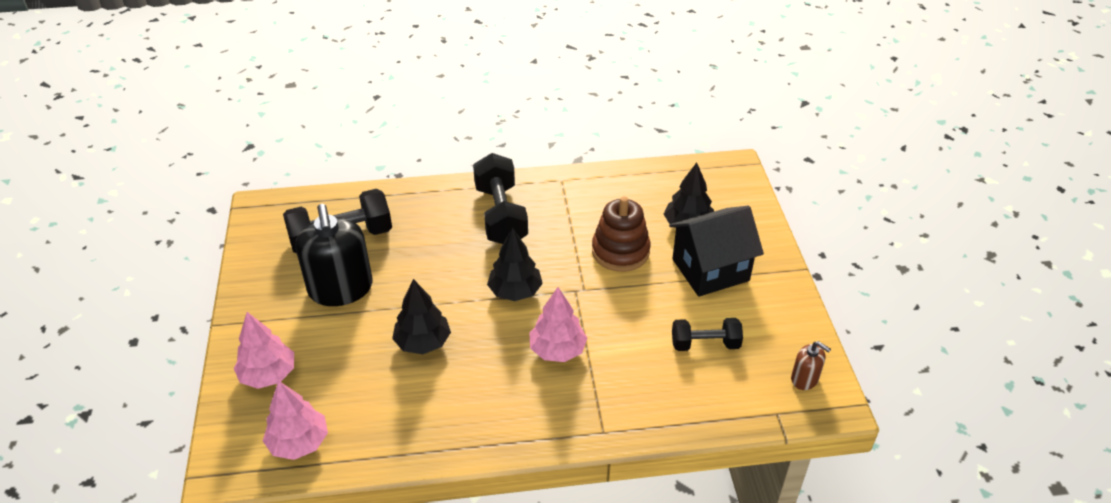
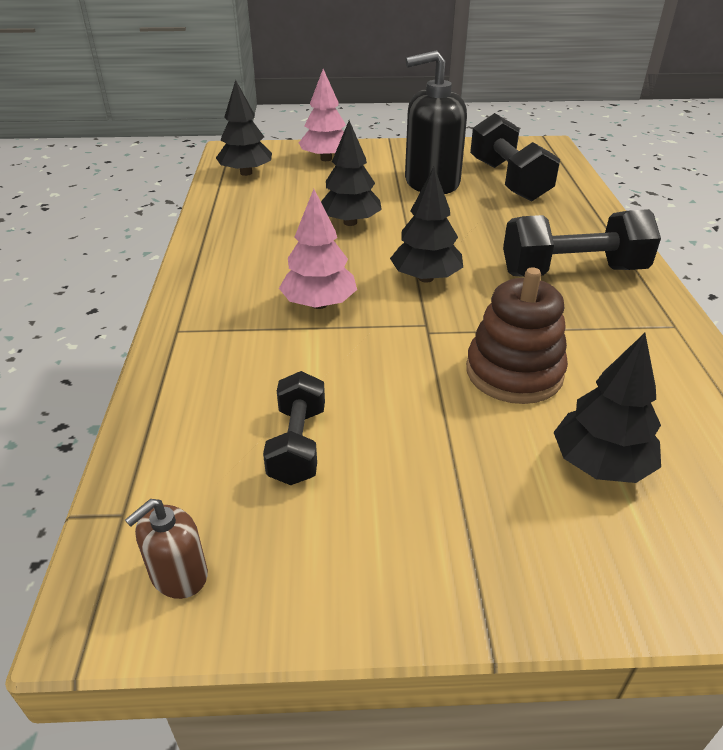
camera: 95 degrees right, 5 degrees down
pink tree [263,381,328,460] -> black tree [216,80,272,176]
black house [669,206,764,297] -> none

